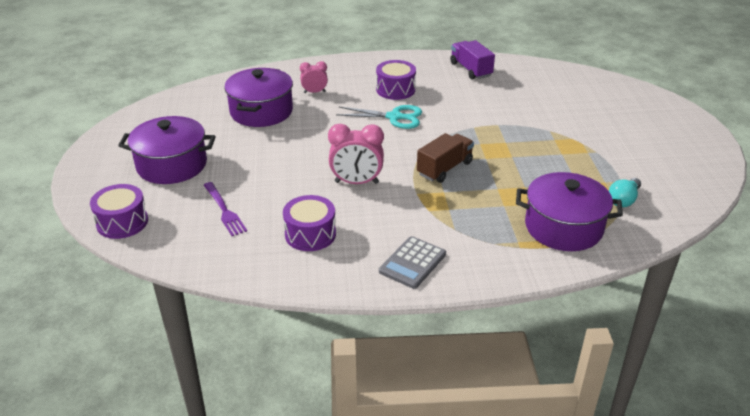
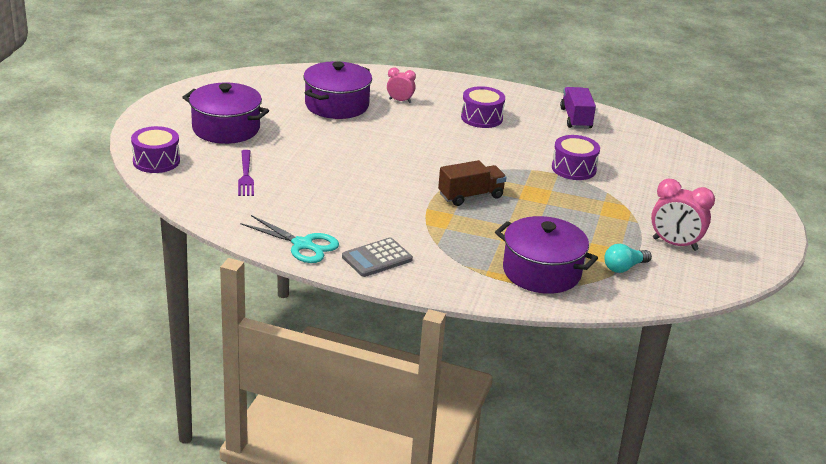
camera: 20 degrees right, 5 degrees down
purple drum [283,195,336,251] -> purple drum moved to [552,135,600,180]
pink clock [328,124,384,184] -> pink clock moved to [651,179,715,251]
turquoise scissors [336,105,422,129] -> turquoise scissors moved to [241,215,339,263]

